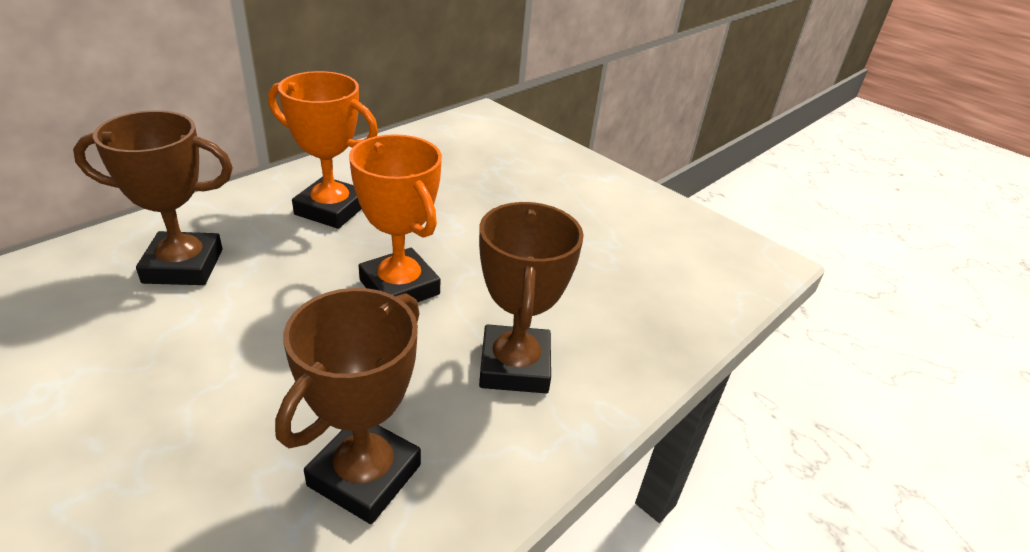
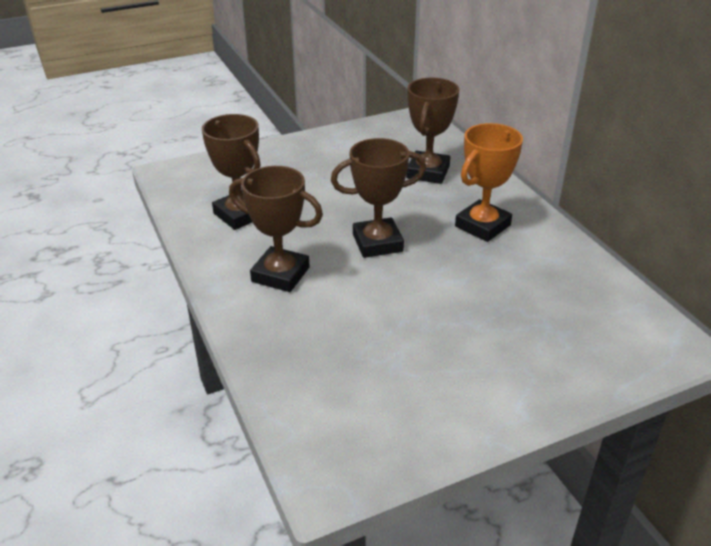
camera: 115 degrees right, 0 degrees up
orange trophy [349,134,442,302] -> brown trophy [331,138,426,258]

